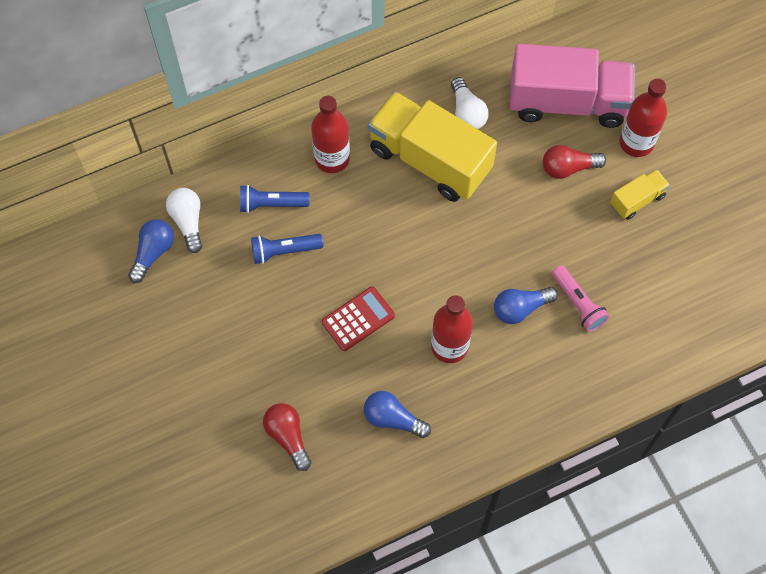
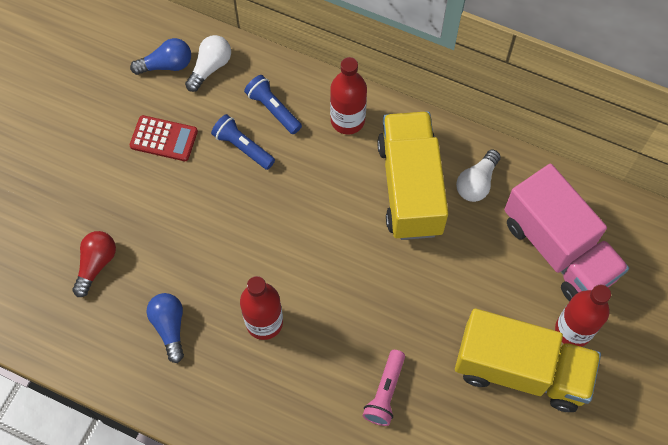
camera: 50 degrees right, 0 degrees up
red calculator [322,286,395,351] -> red calculator moved to [130,115,198,161]
blue light bulb [494,287,558,324] -> none
red light bulb [543,145,606,179] -> none
yellow truck [610,170,670,220] -> yellow truck [455,309,601,412], size x2.17

